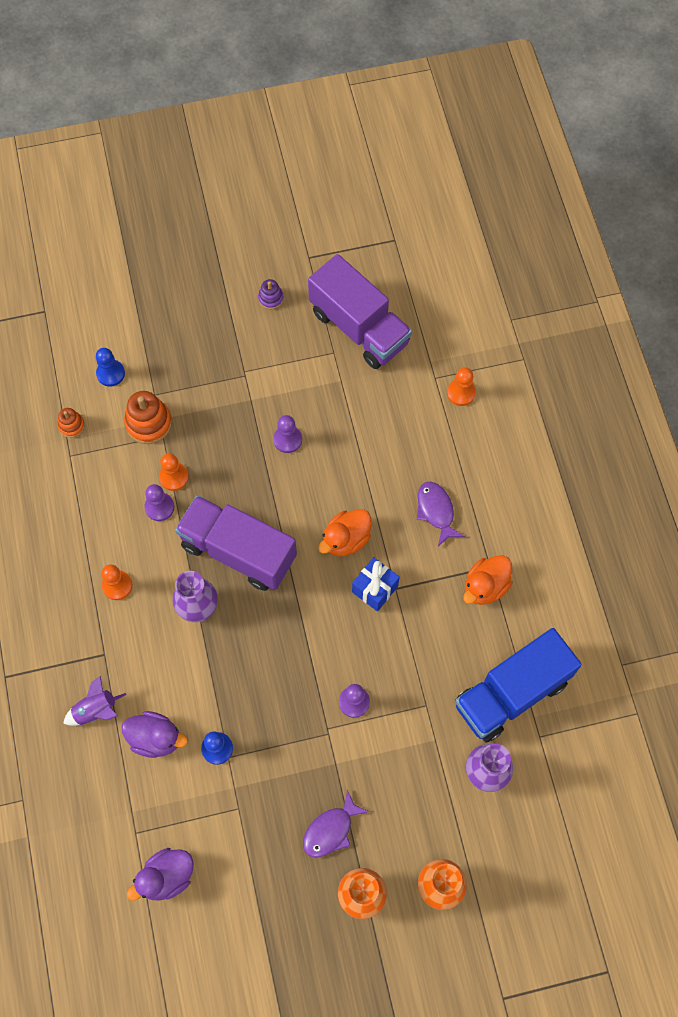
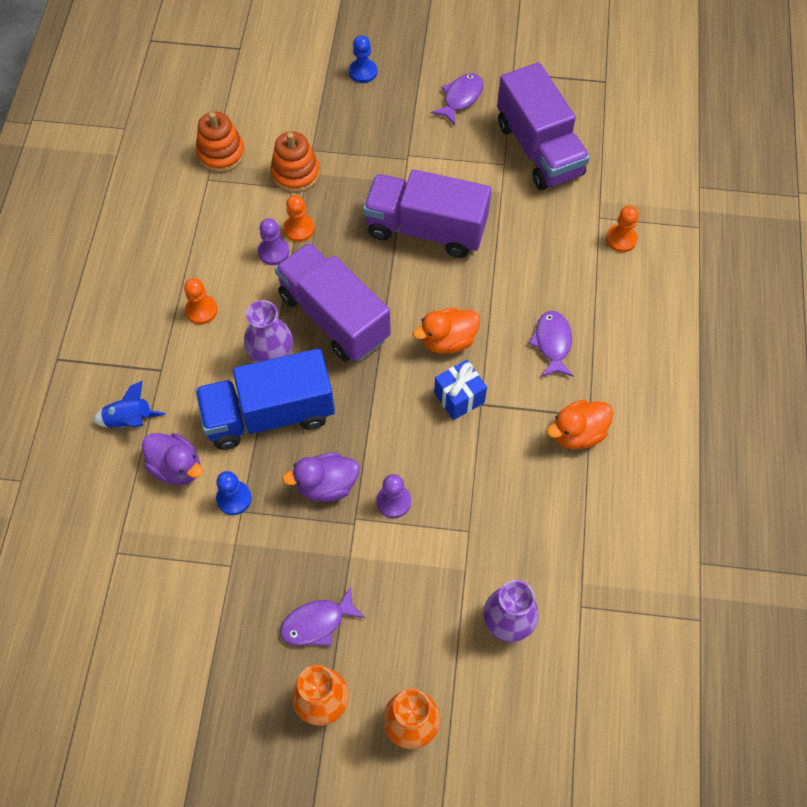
camera: 20 degrees right, 5 degrees down
orange stacking toy [58,408,85,438] -> orange stacking toy [196,111,245,173], size x1.77
purple rocket [63,676,126,726] -> blue rocket [93,380,165,428]
blue pawn [96,348,125,387] -> blue pawn moved to [349,35,377,83]
purple duck [127,848,194,901] -> purple duck moved to [282,452,359,502]
purple stacking toy [258,279,284,309] -> purple fish [431,73,483,125]
purple pawn [273,415,302,453] -> purple truck [363,169,491,258]
blue truck [455,628,582,742] -> blue truck moved to [195,349,335,450]

